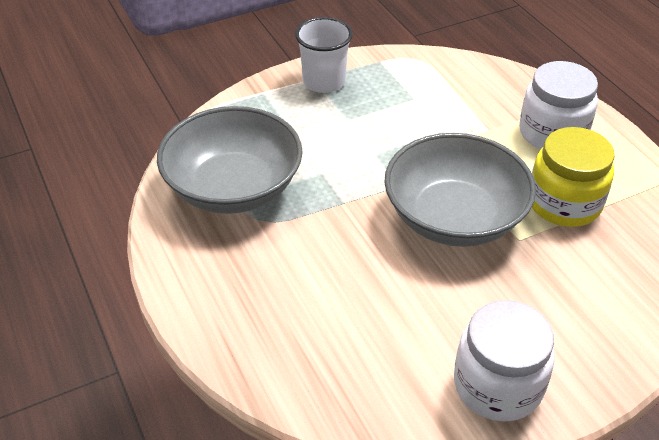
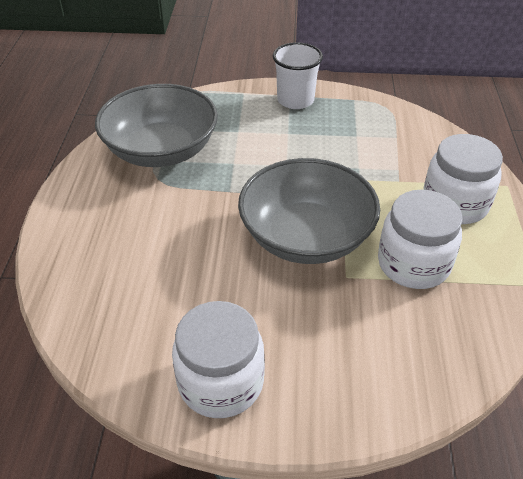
camera: 30 degrees right, 0 degrees up
yellow jar [532,127,615,227] -> white jar [378,190,463,289]

